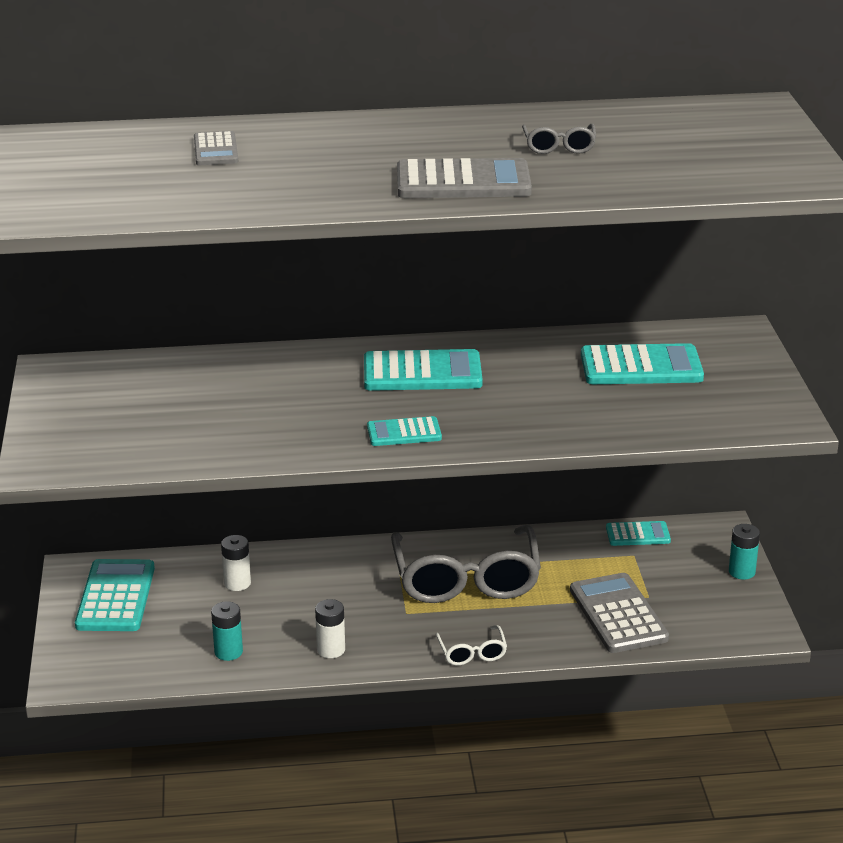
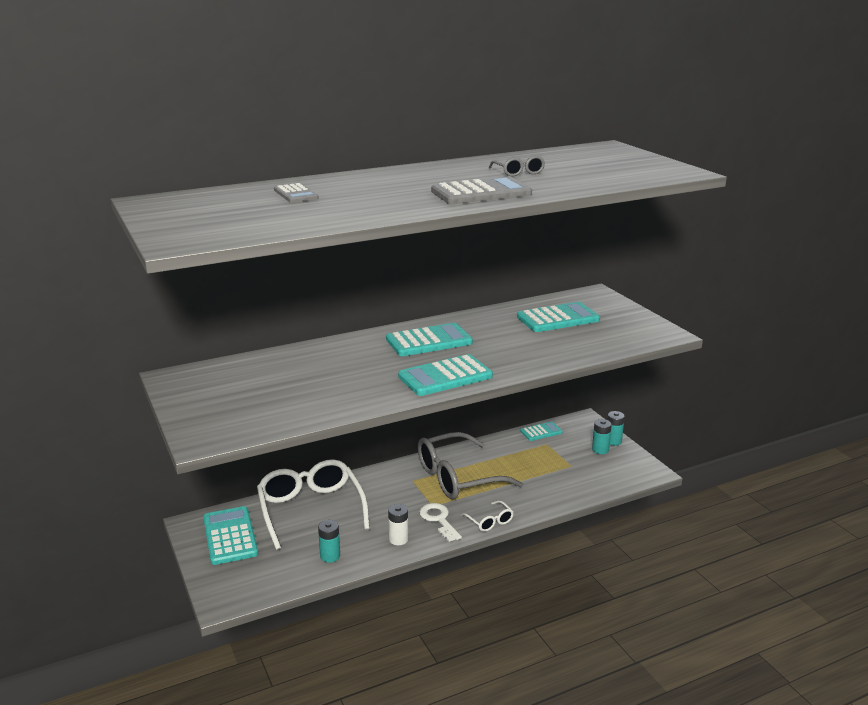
camera: 20 degrees left, 5 degrees down
white battery [221,535,251,591] -> white glasses [257,459,370,550]
turquoise calculator [367,416,442,446] -> turquoise calculator [398,354,493,396], size x1.74
grey glasses [391,525,541,603] -> grey glasses turned 90 degrees clockwise [418,432,523,499]
grey calculator [570,573,669,653] -> none
none -> white key [419,503,462,542]
none -> turquoise battery [592,419,612,454]

